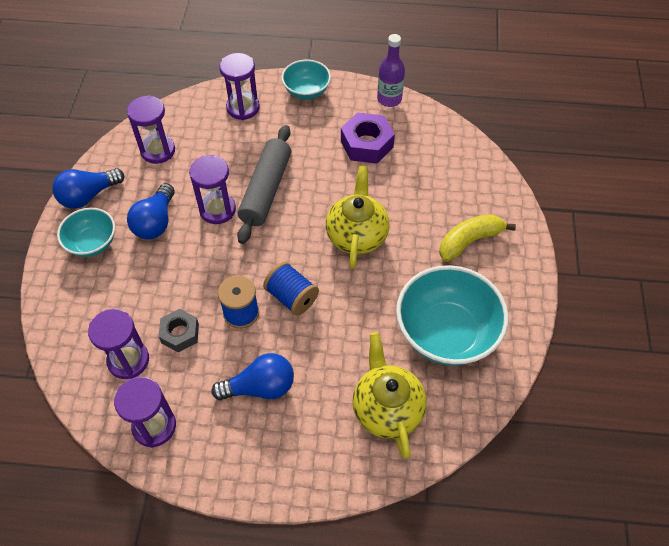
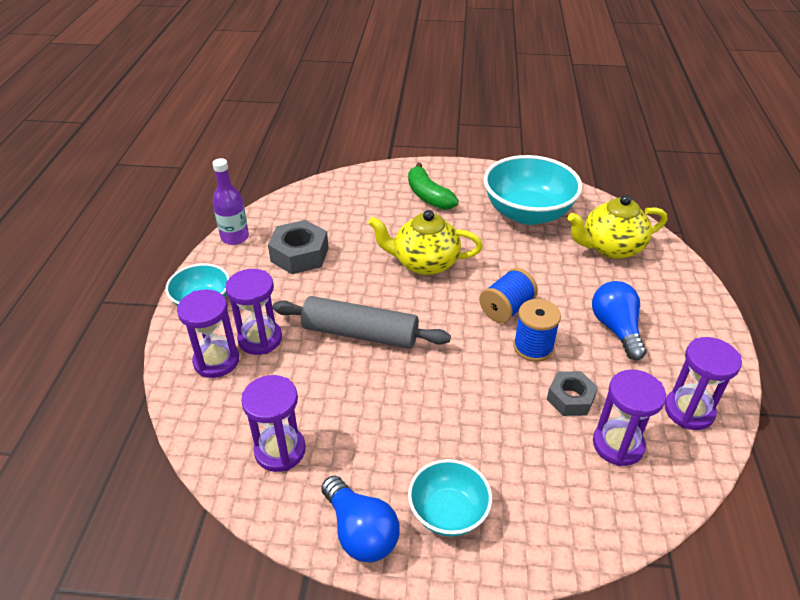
camera: 90 degrees left, 15 degrees down
blue light bulb [127,183,175,240] -> none
purple hourglass [189,155,236,224] -> purple hourglass moved to [225,269,282,355]
purple nut [341,113,395,164] -> grey nut [268,220,329,274]
yellow banana [439,214,516,262] -> green banana [408,163,459,210]

